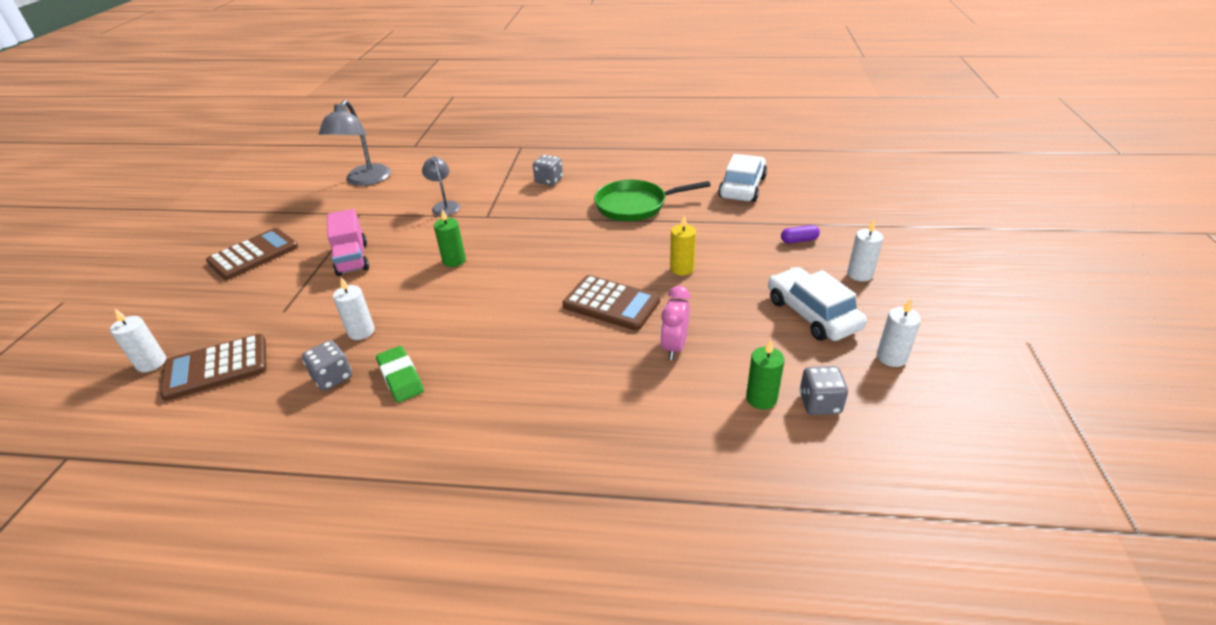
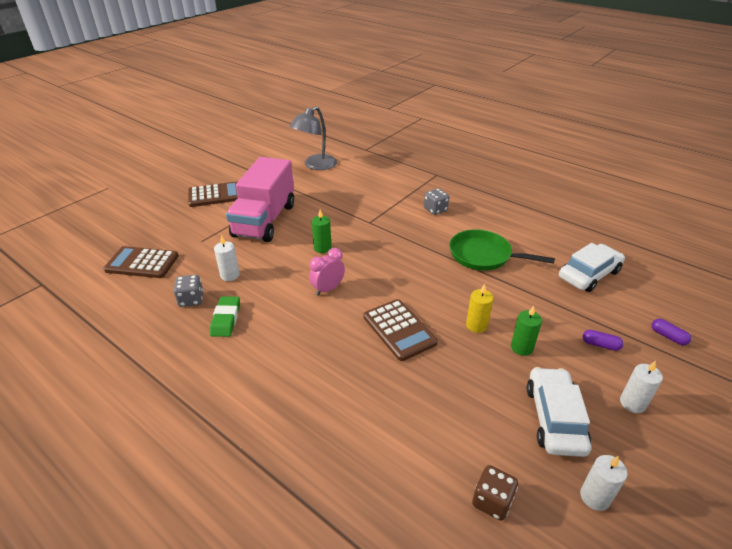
camera: 30 degrees right, 0 degrees up
white candle [110,309,166,372] -> none
pink truck [327,209,369,276] -> pink truck [226,157,294,242], size x1.77
grey lamp [422,157,460,216] -> none
pink clock [660,286,690,360] -> pink clock moved to [309,248,345,296]
green candle [746,340,785,410] -> green candle moved to [511,306,542,356]
grey dice [800,366,848,415] -> brown dice [472,465,518,521]
none -> purple capsule [651,319,691,345]

